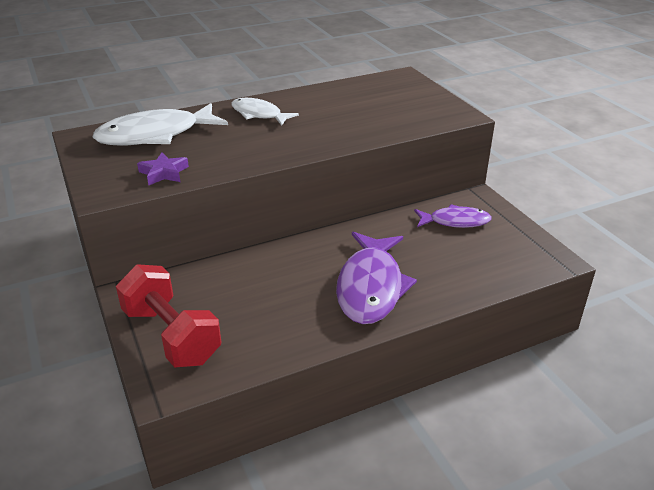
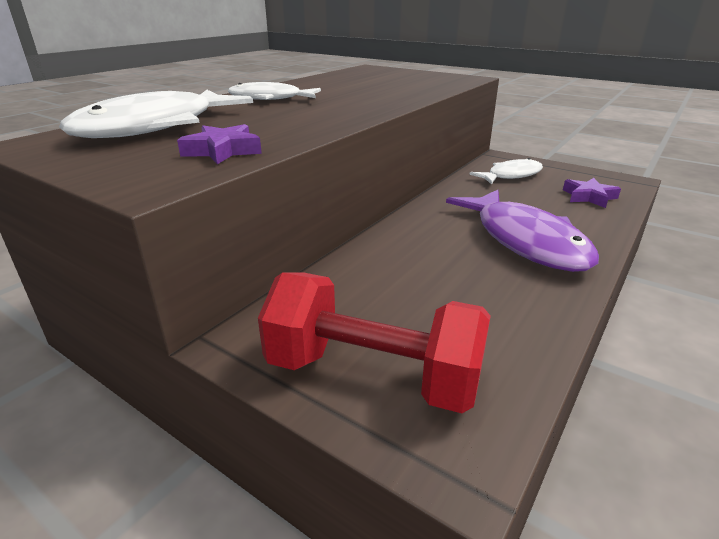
camera: 30 degrees left, 5 degrees down
purple fish [414,204,492,228] -> white fish [469,158,543,185]
none -> purple star [563,178,621,208]

